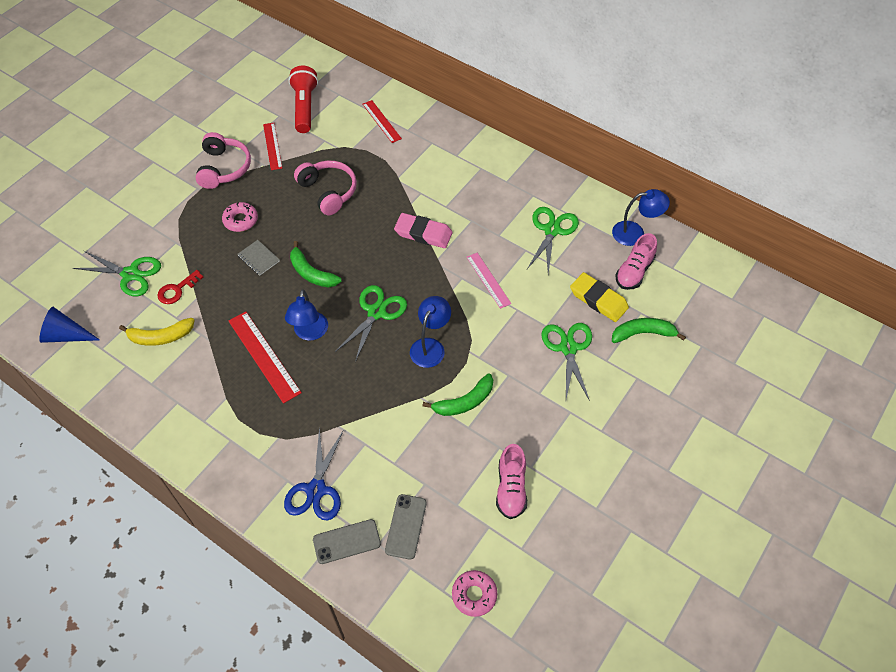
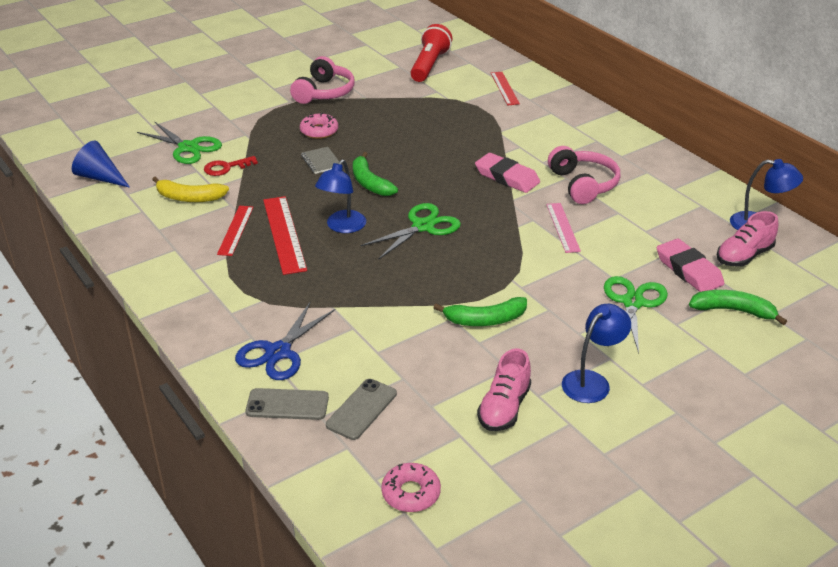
camera: 20 degrees right, 20 degrees down
red ruler [263,123,282,170] -> red ruler moved to [217,206,254,256]
pink headphones [294,161,357,215] -> pink headphones moved to [548,146,620,204]
blue lamp [410,296,451,368] -> blue lamp moved to [562,304,631,403]
green scissors [527,207,579,274] -> none
yellow eraser [570,272,629,322] -> pink eraser [657,238,724,292]

